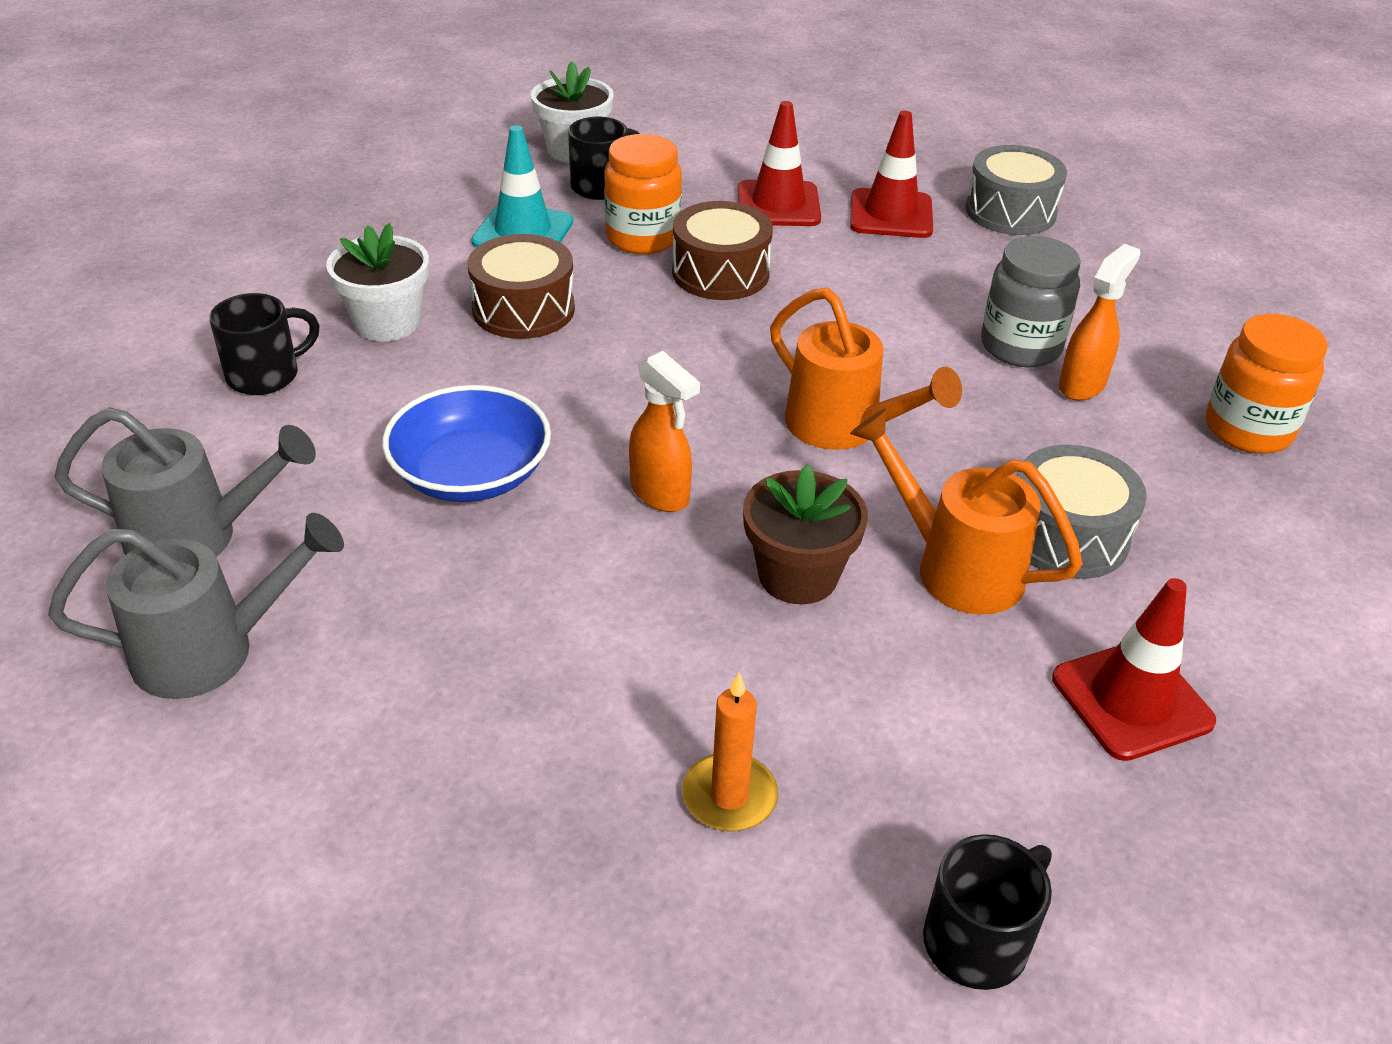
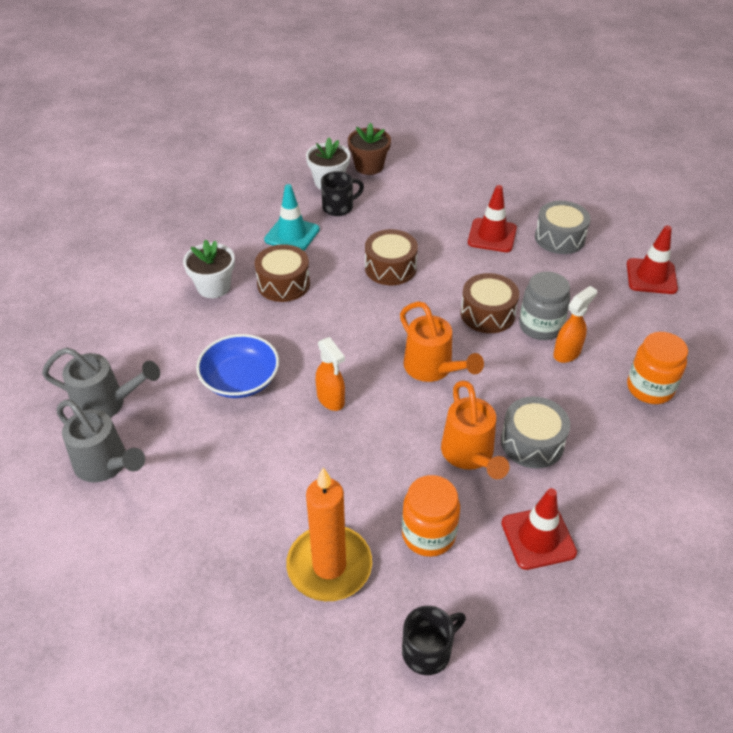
camera: 10 degrees right, 5 degrees up
grey watering can [48,513,344,699] -> grey watering can turned 45 degrees clockwise [57,400,145,482]
black mug [209,293,320,395] -> none
orange jar [604,134,682,254] -> orange jar moved to [402,475,460,557]
orange candle [682,673,778,831] -> orange candle [286,467,372,601], size x1.90
red traffic cone [737,101,821,226] -> red traffic cone moved to [627,225,678,294]
brown flower pot [743,464,868,604] -> brown flower pot moved to [348,122,391,175]
orange watering can [850,409,1083,615] -> orange watering can turned 150 degrees counterclockwise [441,381,509,479]
none -> brown drum [460,273,519,333]

